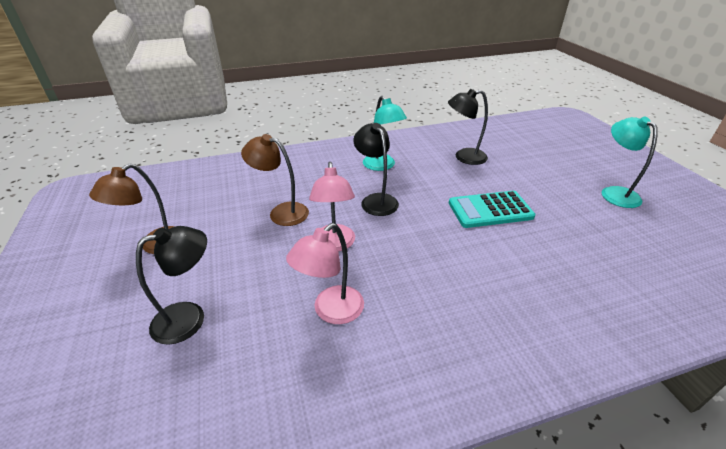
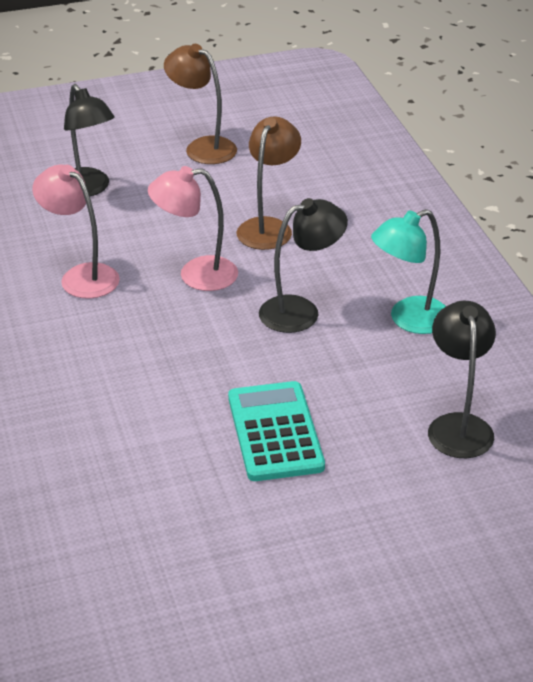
camera: 90 degrees right, 0 degrees up
turquoise lamp [601,116,658,208] -> none

